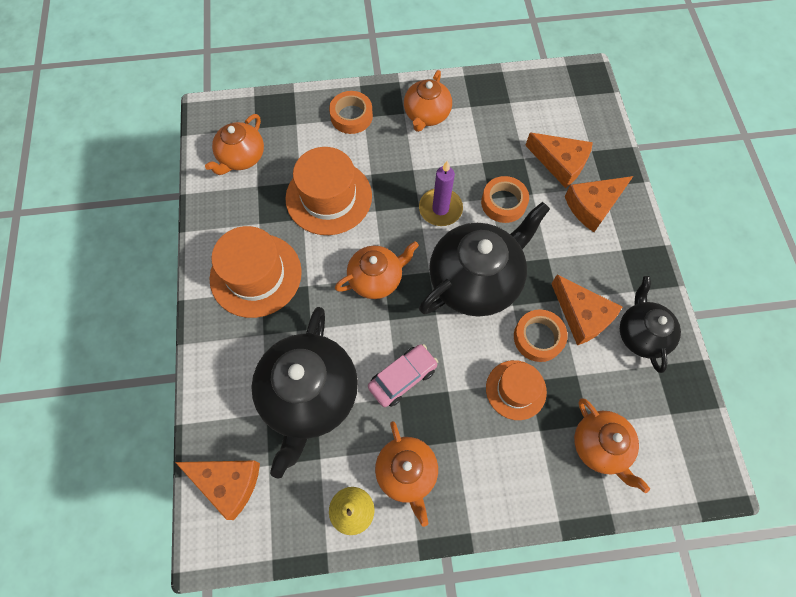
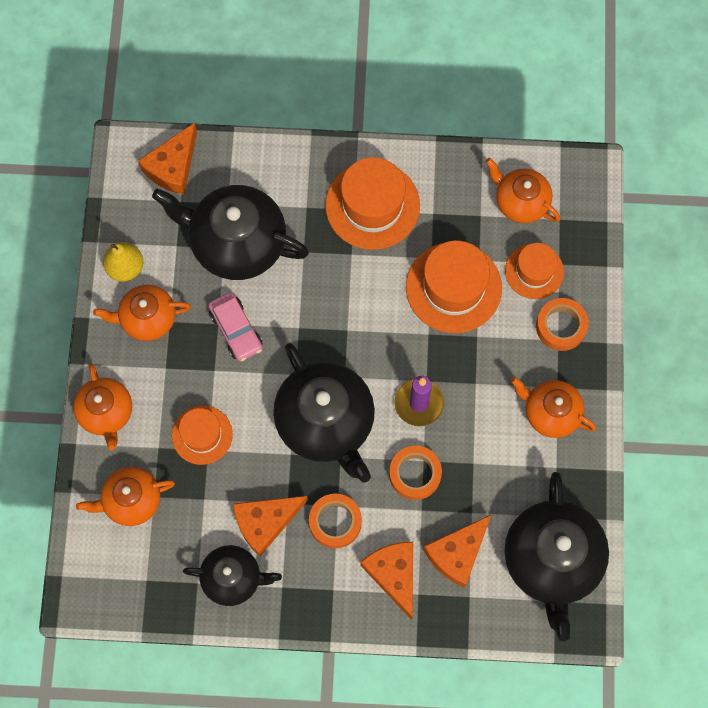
camera: 100 degrees right, 5 degrees up
orange teapot [335,241,419,299] -> orange teapot moved to [73,364,132,451]
orange tape [514,309,568,362] -> orange tape moved to [309,494,362,549]
none -> black teapot [504,472,609,641]
none -> orange hat [505,243,564,299]

